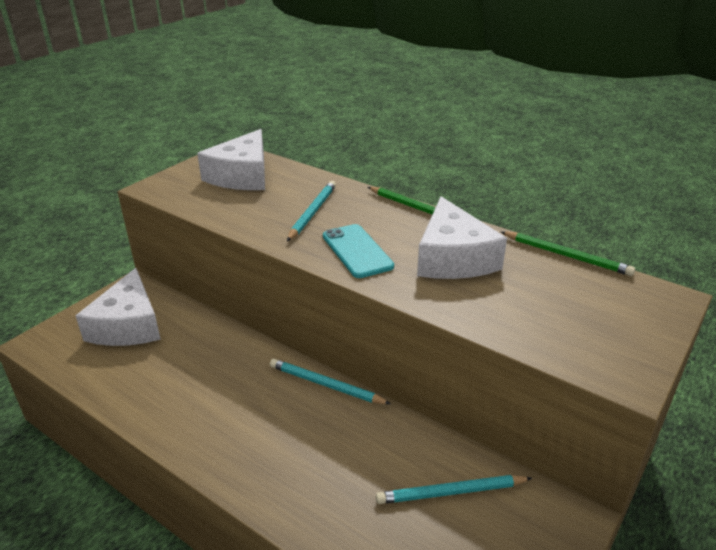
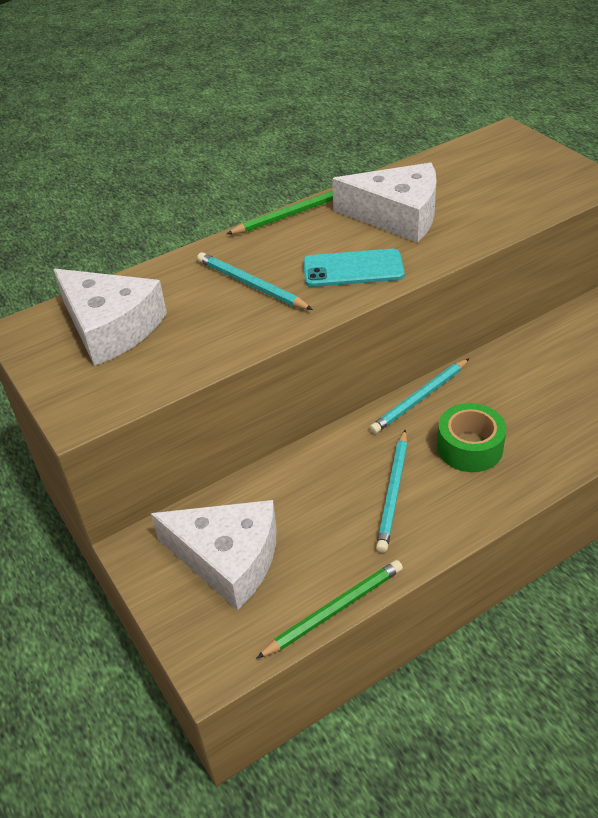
camera: 65 degrees left, 10 degrees up
turquoise pencil [376,475,532,504] -> turquoise pencil moved to [376,430,407,553]
green pencil [501,231,635,276] -> green pencil moved to [256,560,403,659]
none -> green tape [437,403,506,472]

